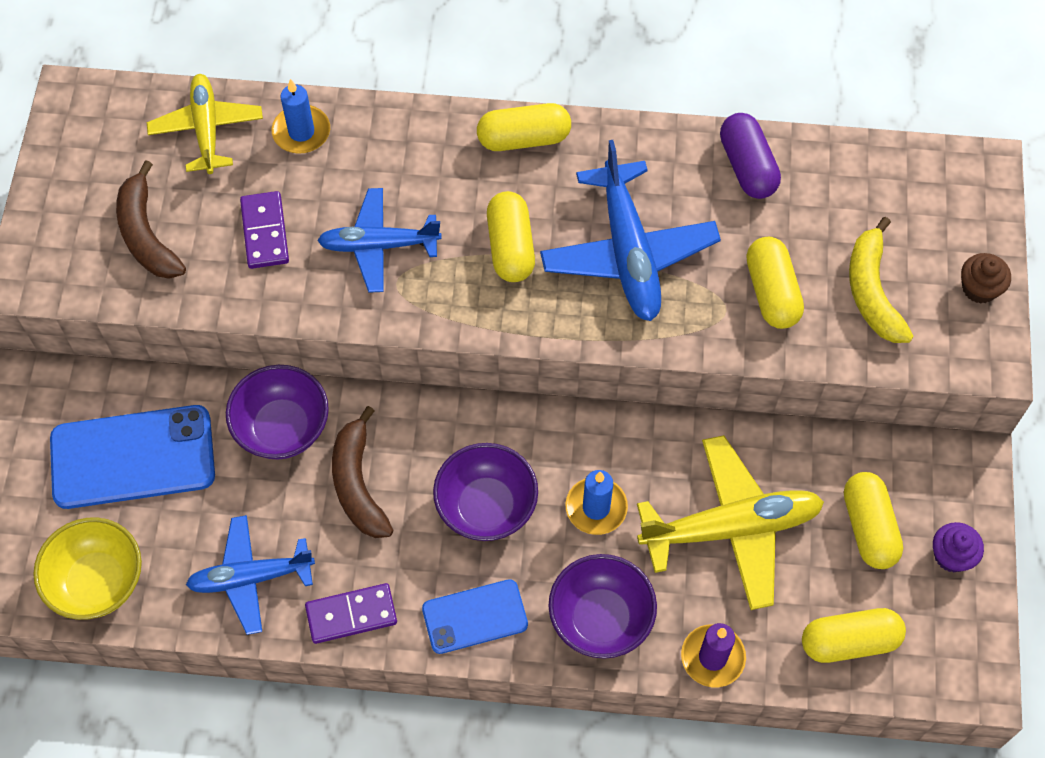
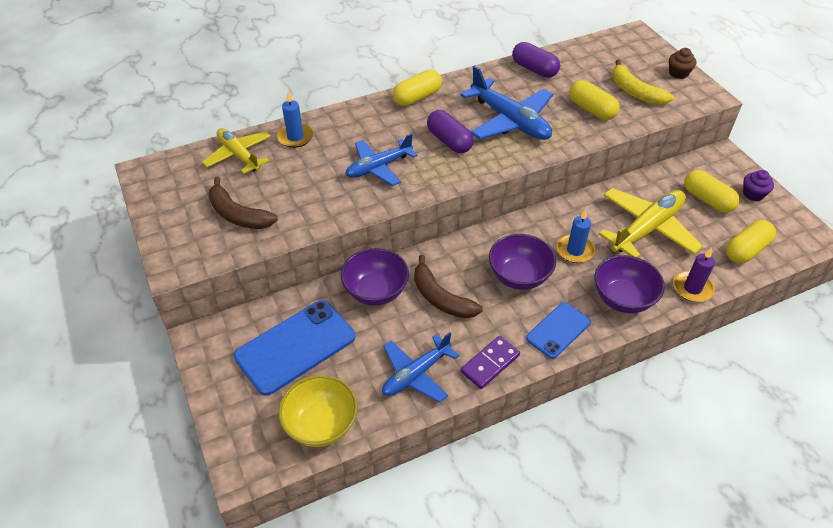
camera: 30 degrees left, 15 degrees down
purple domino [240,191,289,269] -> none
yellow capsule [487,191,535,282] -> purple capsule [427,110,474,153]

